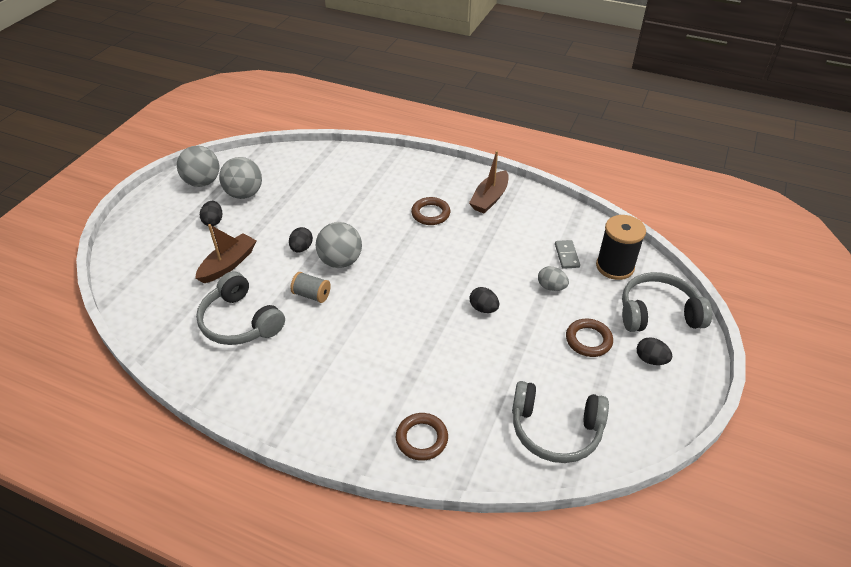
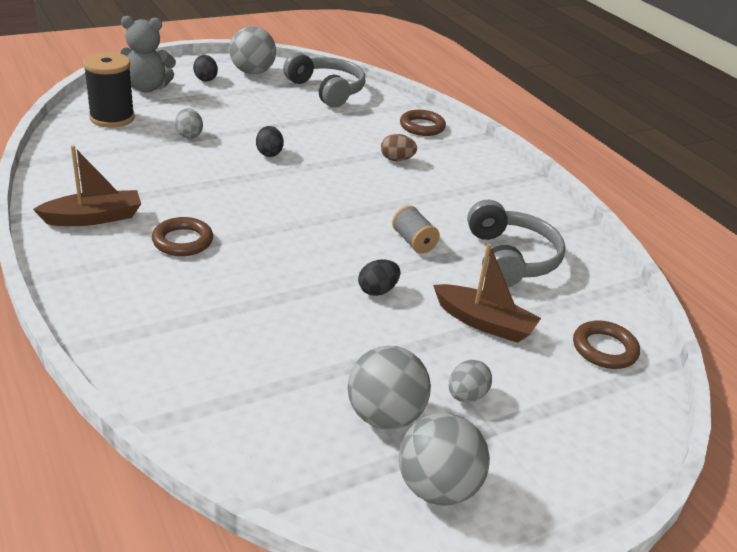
camera: 145 degrees left, 10 degrees down
brown boat [195,224,257,283] -> brown boat turned 135 degrees counterclockwise [433,243,541,343]
black egg [200,201,222,226] -> grey egg [449,360,492,402]
grey ball [316,222,362,268] -> grey ball moved to [229,26,276,74]
grey domino [555,240,580,269] -> none
brown ring [566,319,613,357] -> brown ring moved to [573,320,640,369]
grey headphones [622,272,712,332] -> grey teddy bear [120,16,176,93]
none -> brown egg [381,134,417,161]

